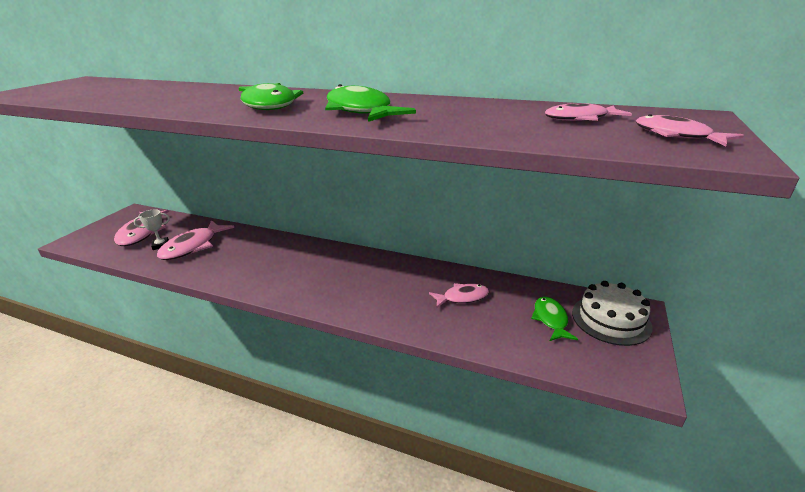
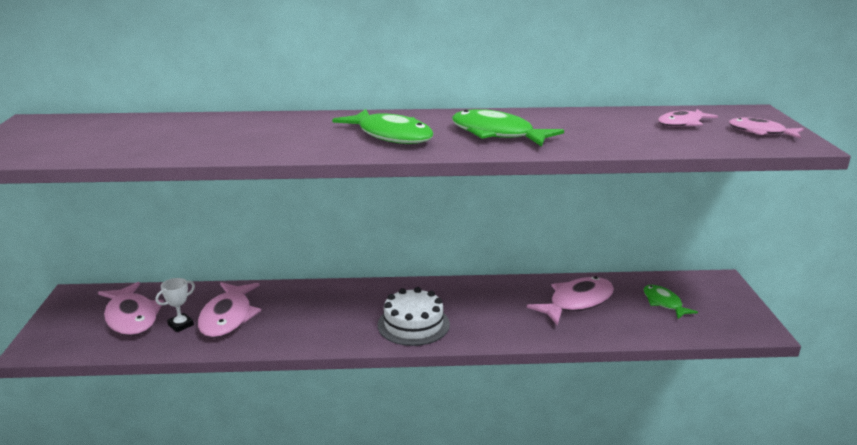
camera: 25 degrees left, 5 degrees down
pink fish [429,283,489,308] -> pink fish [527,276,614,326], size x1.63
white cake [572,281,653,346] -> white cake moved to [378,287,450,346]

